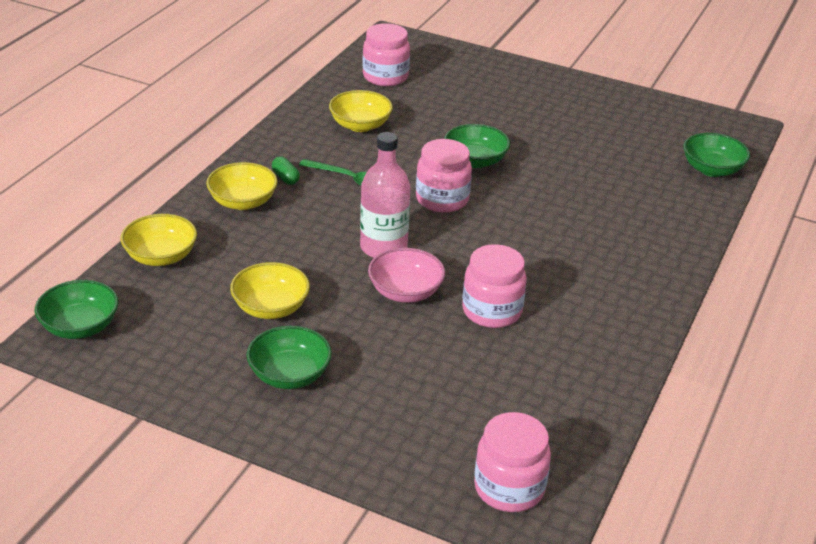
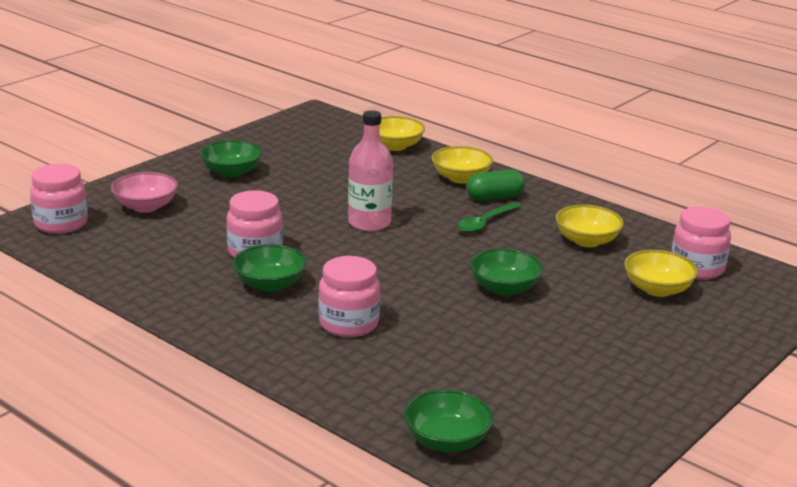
camera: 105 degrees right, 10 degrees down
green bowl [35,280,118,339] -> green bowl moved to [232,244,307,292]
yellow bowl [230,262,310,319] -> yellow bowl moved to [624,250,698,297]
green capsule [272,156,300,185] -> green capsule [467,169,525,201], size x1.66
pink bowl [368,248,445,303] -> pink bowl moved to [111,172,178,213]
pink jar [416,139,472,213] -> pink jar moved to [319,256,380,337]

